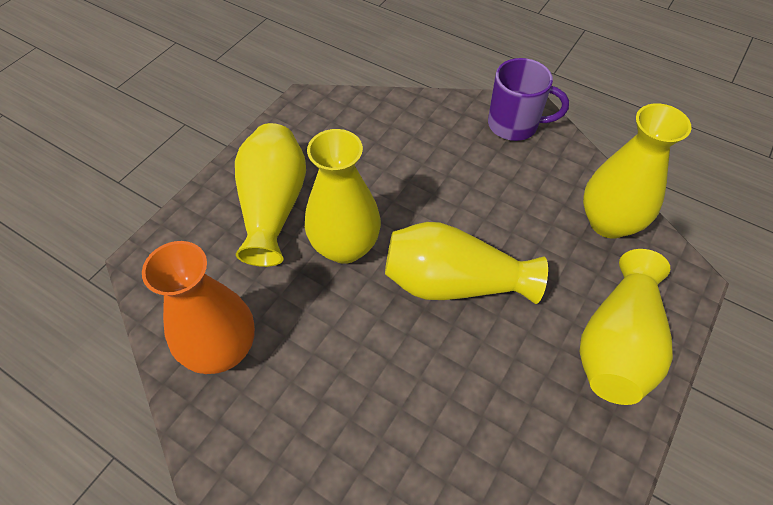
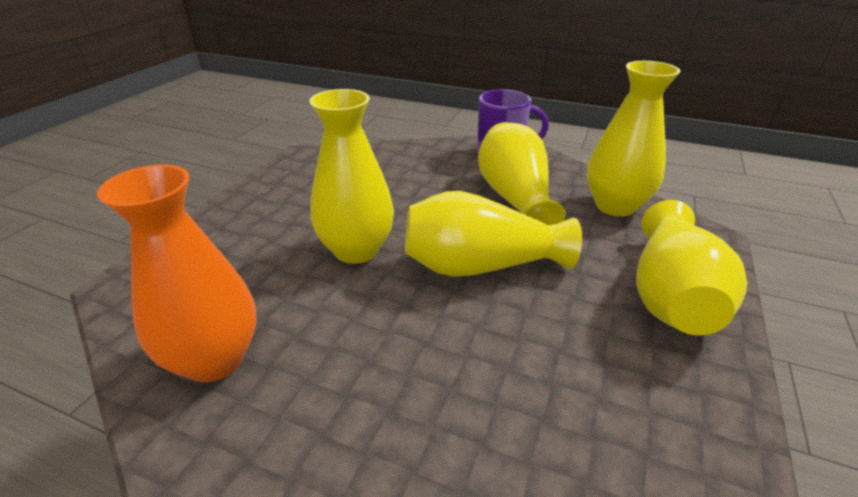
camera: 10 degrees left, 20 degrees down
yellow vase [235,123,306,267] -> yellow vase moved to [478,122,565,225]

